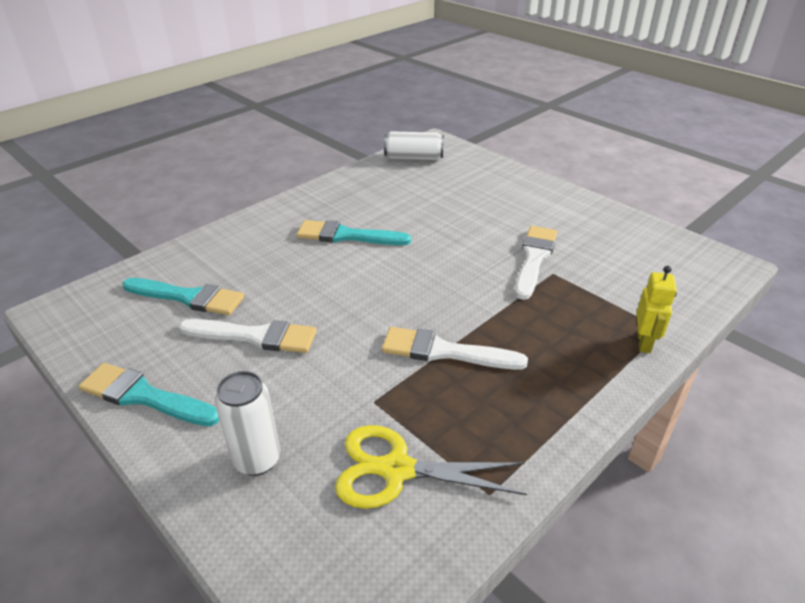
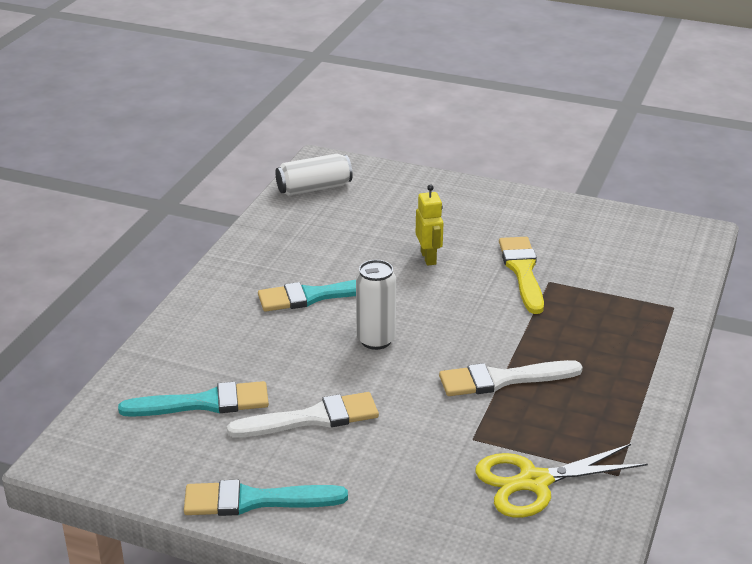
camera: 25 degrees left, 5 degrees down
white can [215,371,280,476] -> white can moved to [356,260,396,350]
white brush [515,226,557,300] -> yellow brush [499,237,544,314]
yellow robot [636,266,677,353] -> yellow robot moved to [416,185,443,266]

